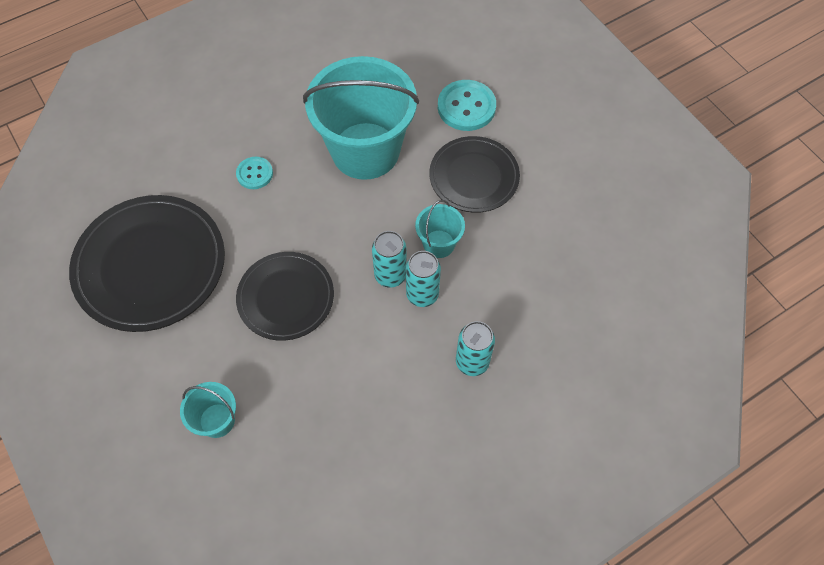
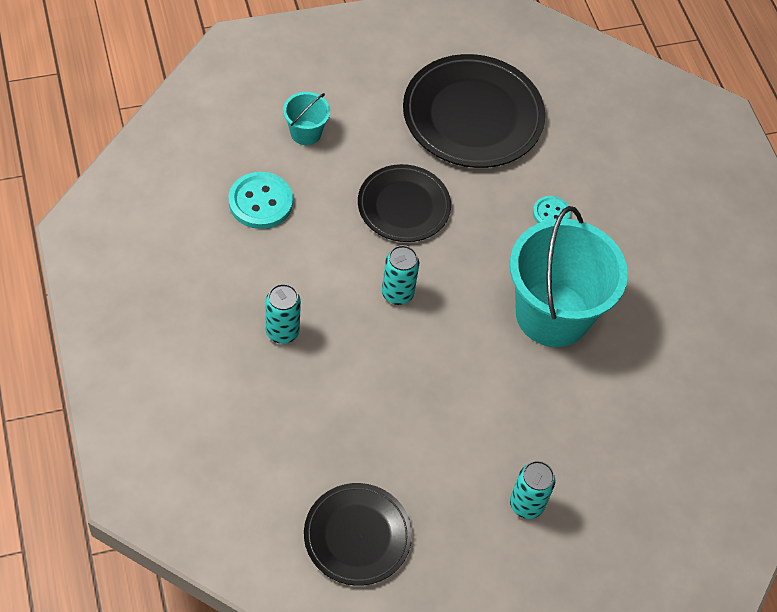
camera: 100 degrees right, 5 degrees down
turquoise can [406,251,441,307] -> turquoise can moved to [510,461,555,519]
turquoise bucket [415,200,465,258] -> none
black plate [429,136,520,213] -> black plate moved to [304,483,412,586]
turquoise button [438,80,496,131] -> turquoise button moved to [229,172,293,229]

